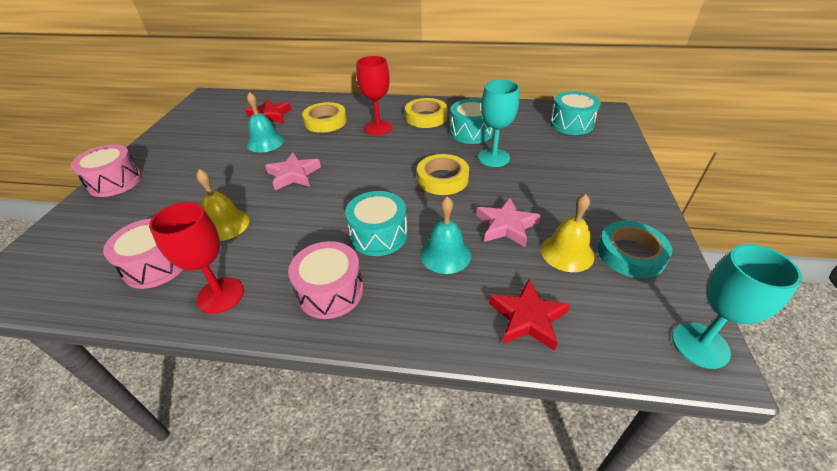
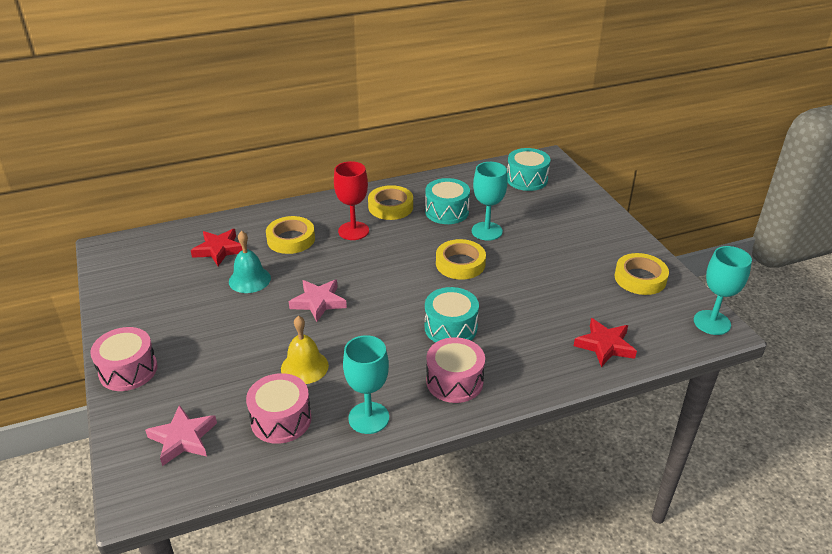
camera: 30 degrees left, 5 degrees down
red goblet [149,202,244,314] -> turquoise goblet [343,335,389,434]
turquoise bell [420,196,471,274] -> none
pink star [476,198,541,247] -> pink star moved to [145,405,217,466]
yellow bell [541,194,594,272] -> none
turquoise tape [597,221,672,278] -> yellow tape [615,253,669,295]

